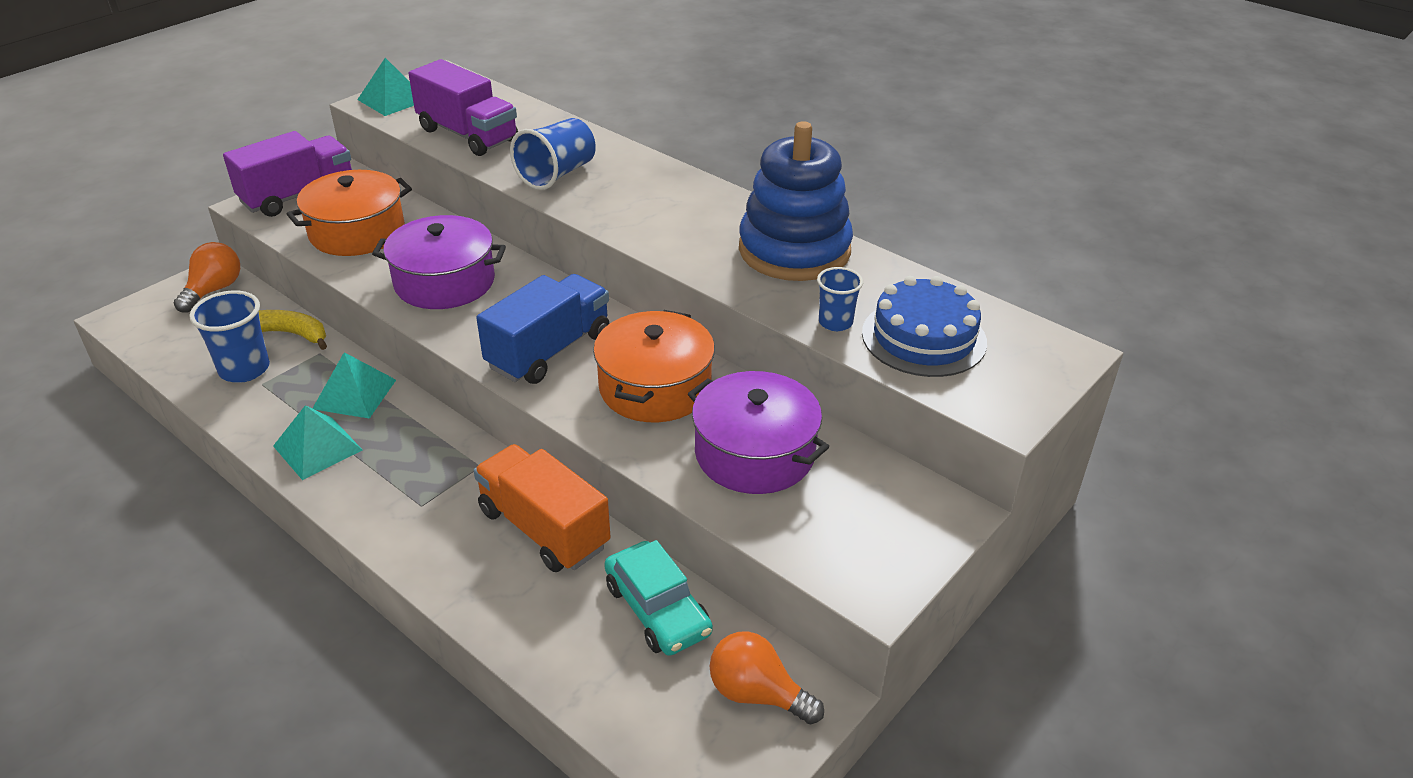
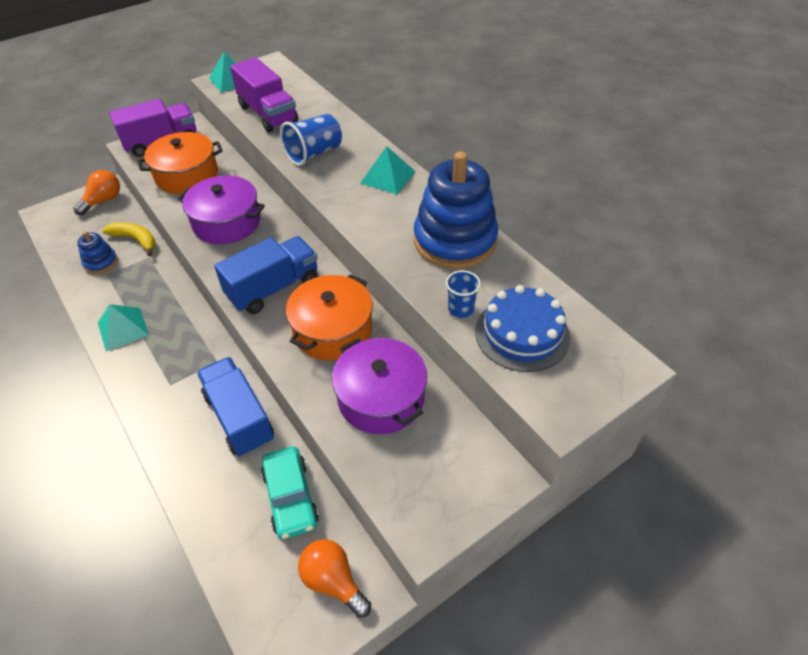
camera: 15 degrees right, 10 degrees up
blue cup [189,290,270,383] -> blue stacking toy [77,231,118,274]
turquoise pyramid [312,352,396,419] -> turquoise pyramid moved to [360,146,416,194]
orange truck [474,444,610,572] -> blue truck [197,357,274,456]

